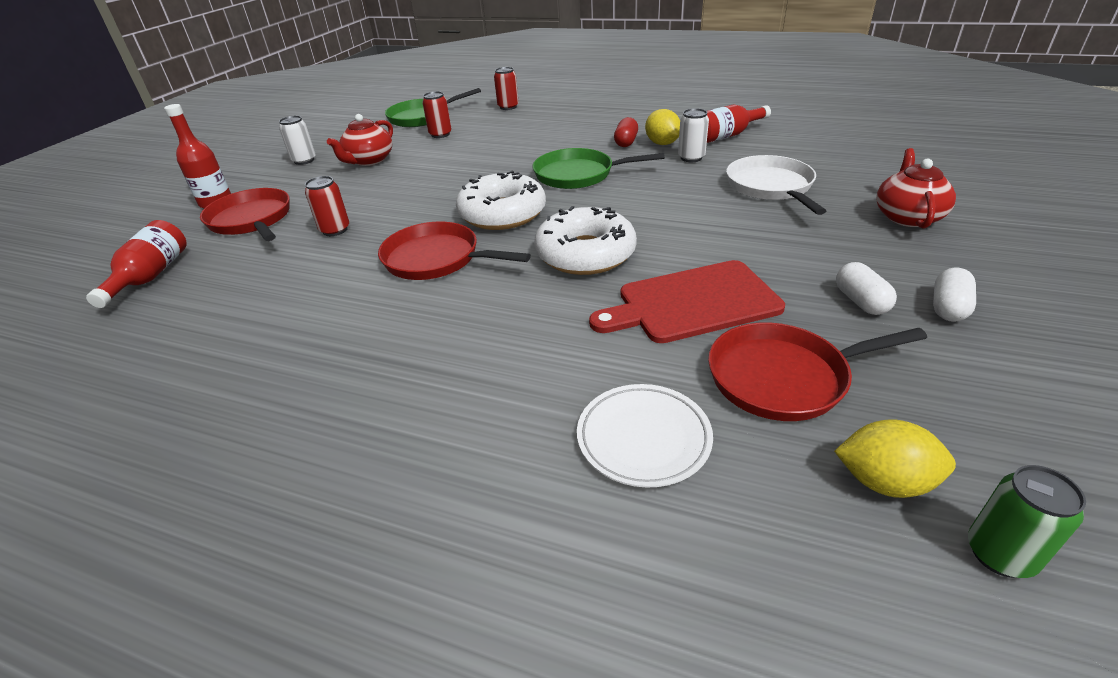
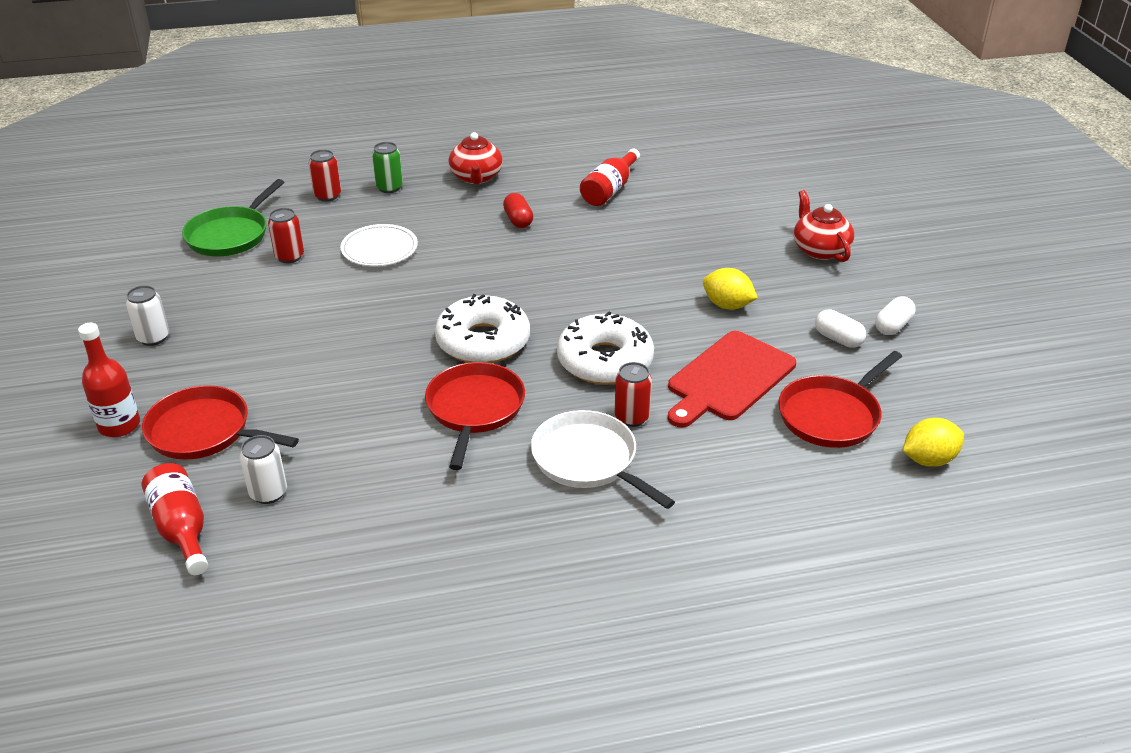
camera: 35 degrees left, 0 degrees up
red can [305,176,349,236] -> red can moved to [614,362,652,427]
red teapot [327,114,393,166] -> red teapot moved to [448,132,503,184]
red pan [378,222,531,280] -> red pan turned 105 degrees clockwise [425,362,525,470]
green pan [533,148,665,189] -> none
white plate [577,384,713,488] -> white plate moved to [340,224,418,266]
yellow lemon [645,109,680,145] -> yellow lemon moved to [703,268,758,310]
white can [678,108,709,162] -> white can moved to [240,435,287,504]
white pan [726,155,826,215] -> white pan moved to [531,410,675,509]
white capsule [933,267,976,322] -> white capsule turned 45 degrees clockwise [875,296,916,335]
green can [968,465,1086,578] -> green can moved to [372,142,403,193]

